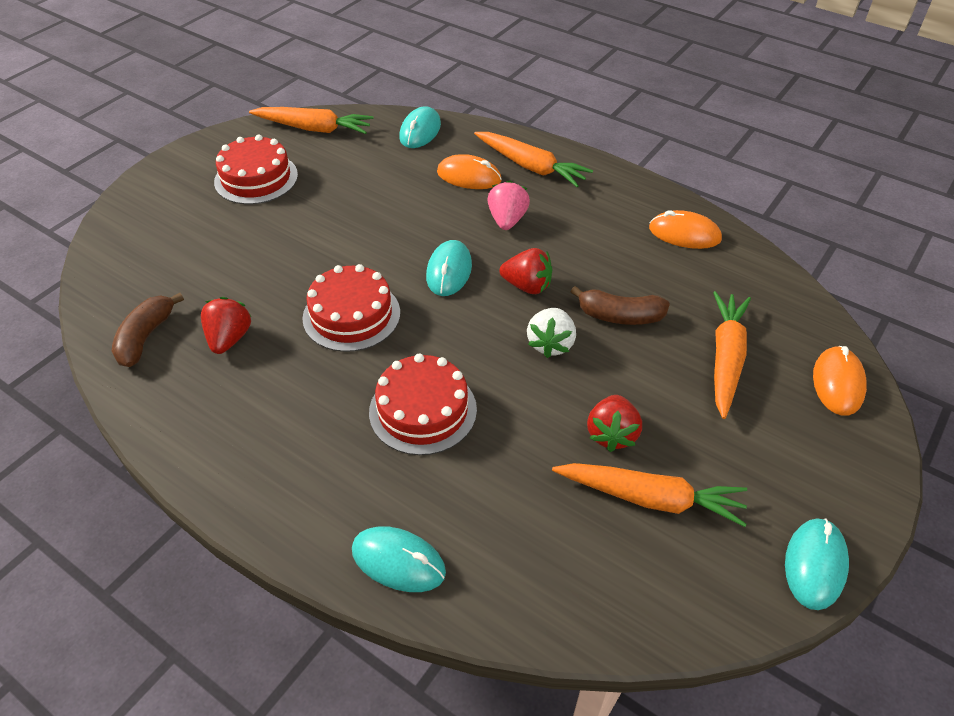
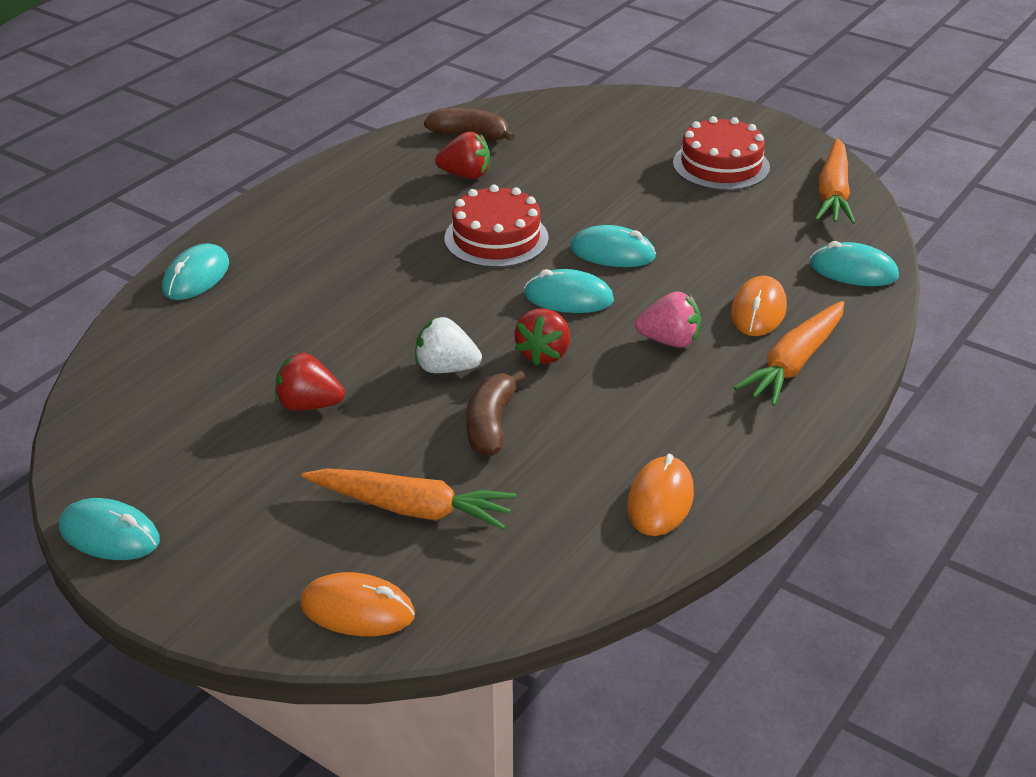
camera: 90 degrees right, 10 degrees down
red cake [369,354,477,455] -> none
orange carrot [552,463,747,527] -> none
none -> turquoise mouse [571,225,656,267]

